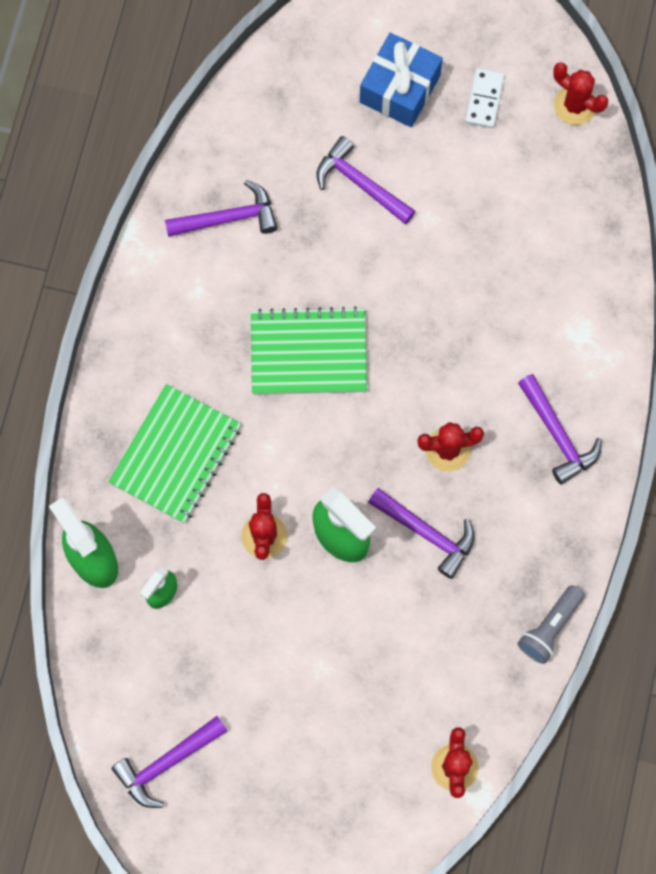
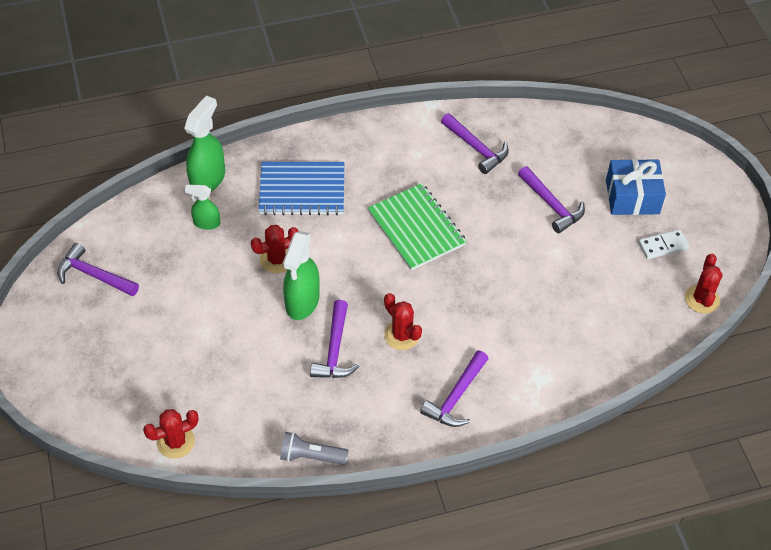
camera: 60 degrees right, 20 degrees down
green notebook [108,384,241,523] -> blue notebook [258,162,344,215]
purple hammer [317,136,416,225] -> purple hammer turned 135 degrees clockwise [518,166,585,233]

